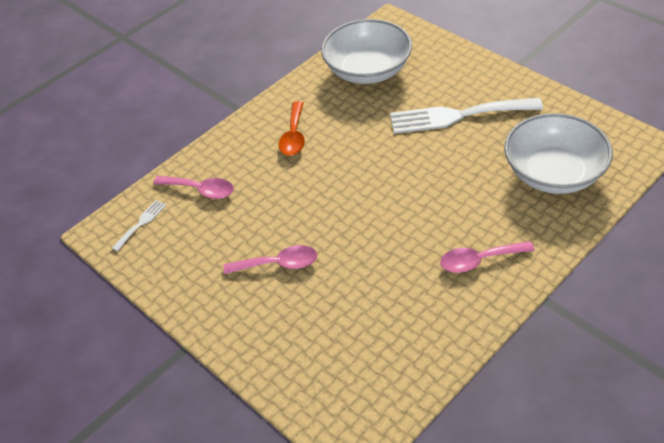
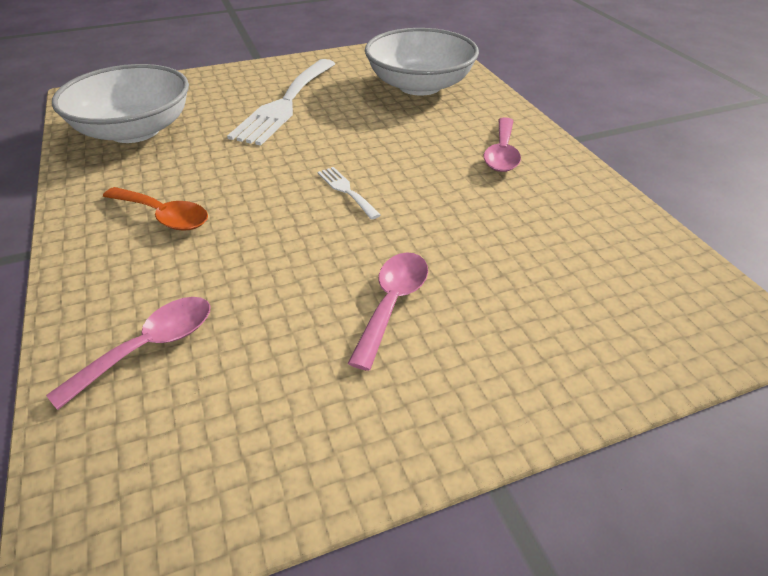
camera: 70 degrees left, 5 degrees down
white fork [112,200,166,251] -> white fork moved to [318,167,381,220]

